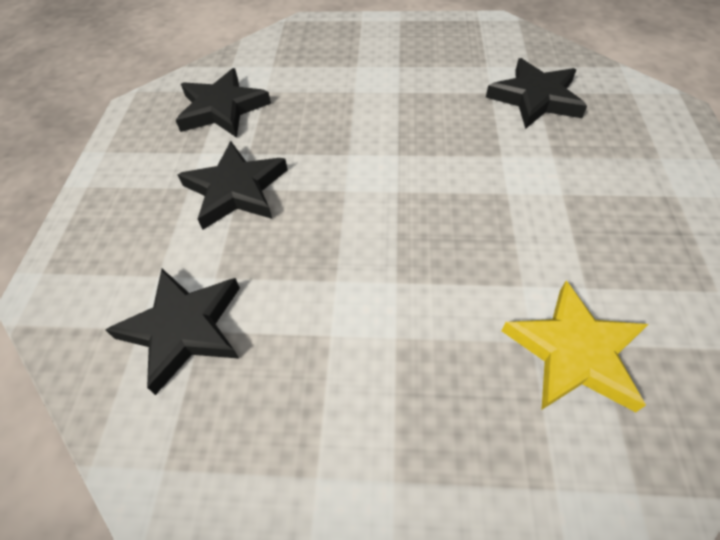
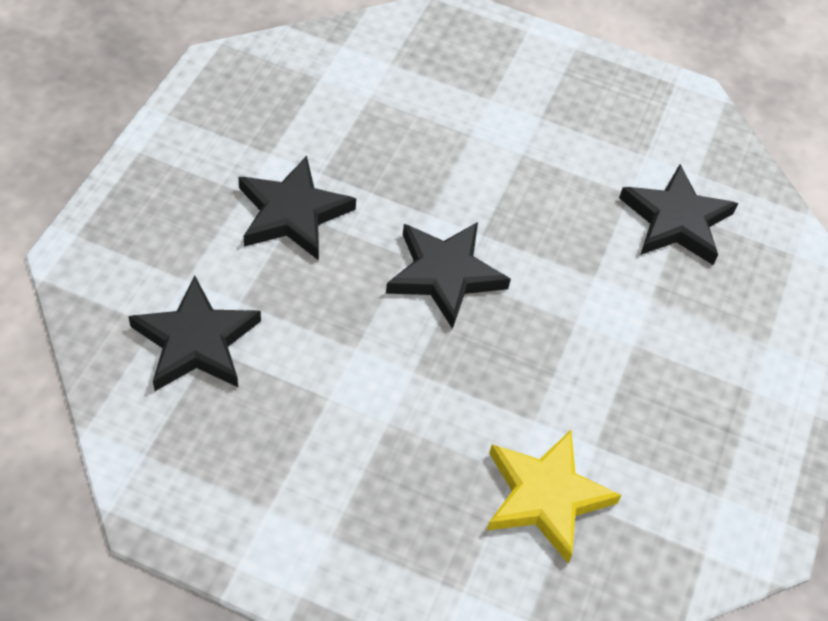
camera: 10 degrees right, 0 degrees up
black star [176,68,271,138] -> black star moved to [386,222,511,329]

